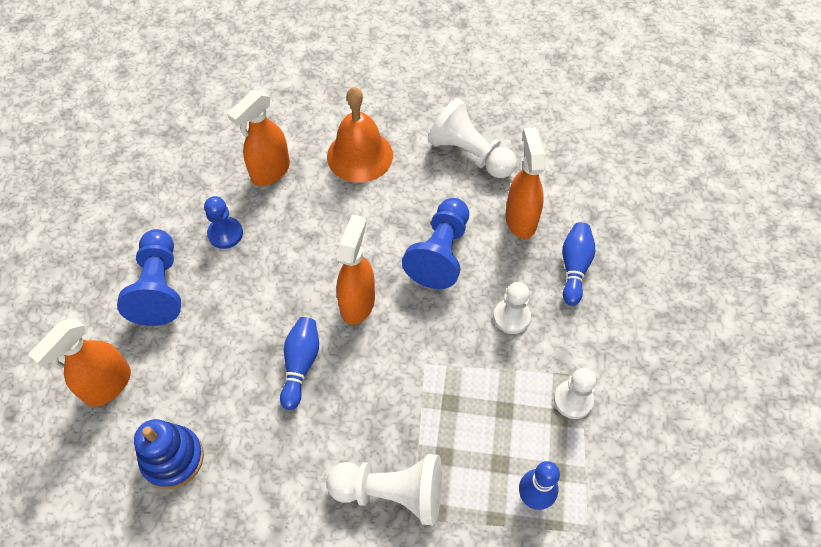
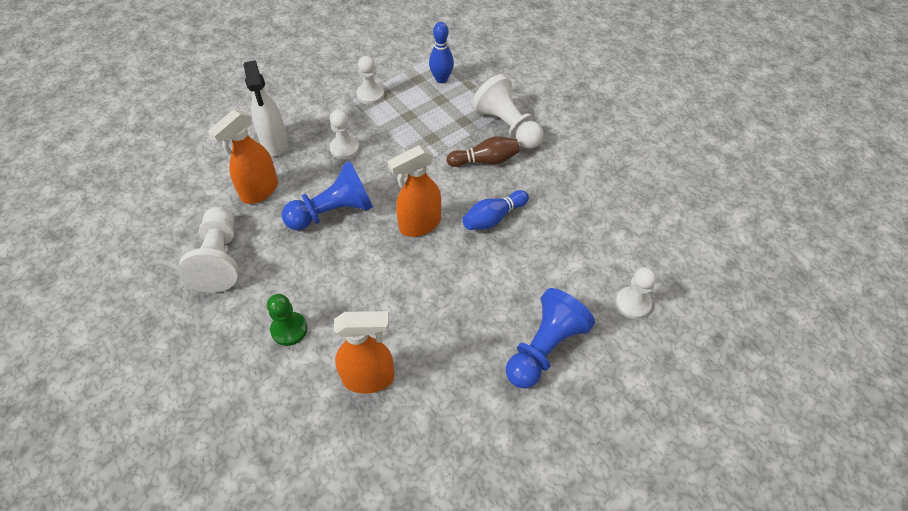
camera: 135 degrees left, 5 degrees down
orange spray bottle [28,318,131,407] -> white pawn [616,267,656,319]
blue stacking toy [134,419,204,489] -> none
blue pawn [204,196,243,249] -> none
orange bell [327,87,393,183] -> green pawn [267,294,307,346]
blue bowling pin [562,222,596,306] -> white spray bottle [244,60,288,156]
none -> brown bowling pin [447,136,519,167]

